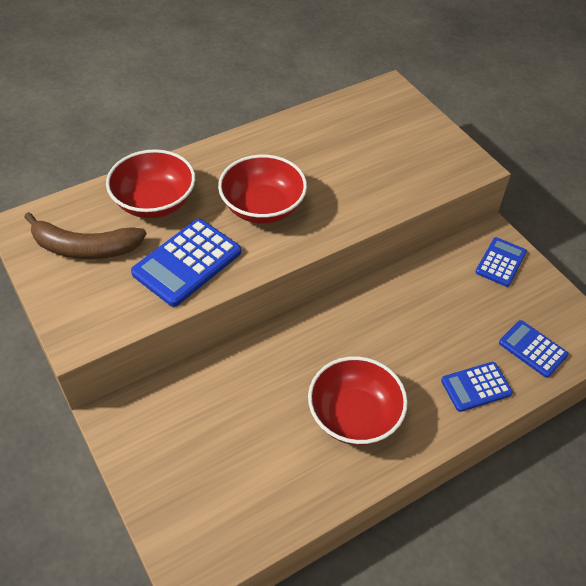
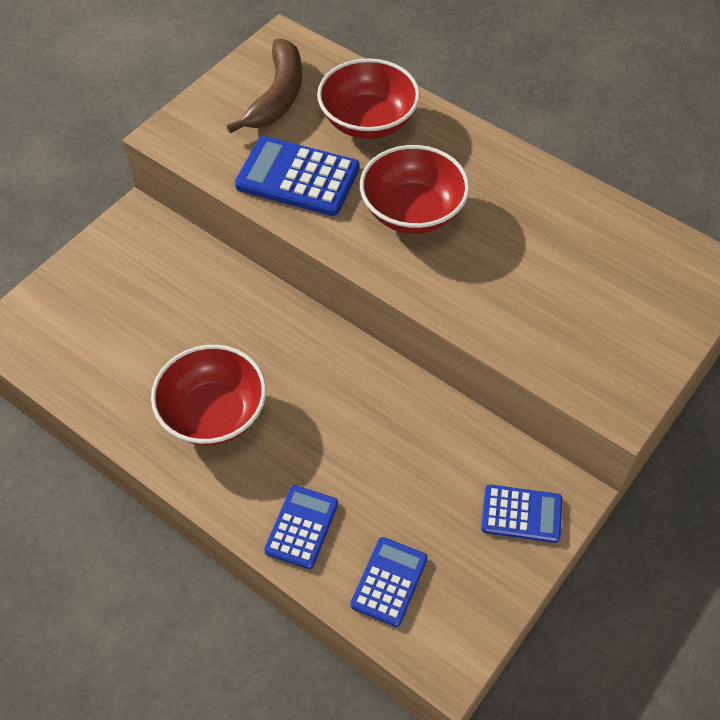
camera: 70 degrees right, 5 degrees up
brown banana [24,212,146,259] -> brown banana turned 150 degrees counterclockwise [227,39,302,133]
blue calculator [441,362,513,412] -> blue calculator turned 60 degrees clockwise [264,485,338,569]

